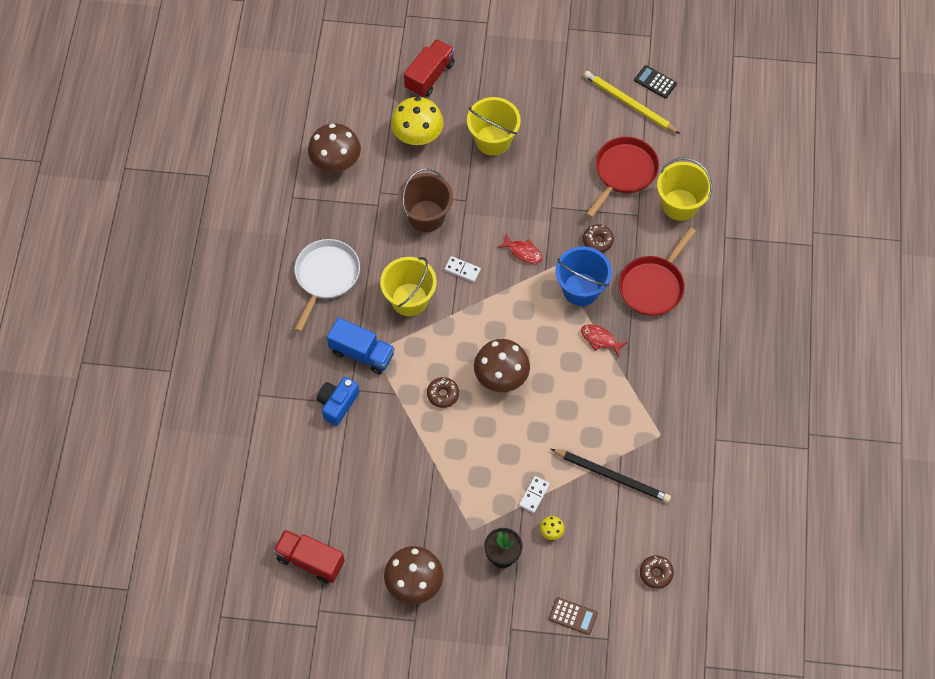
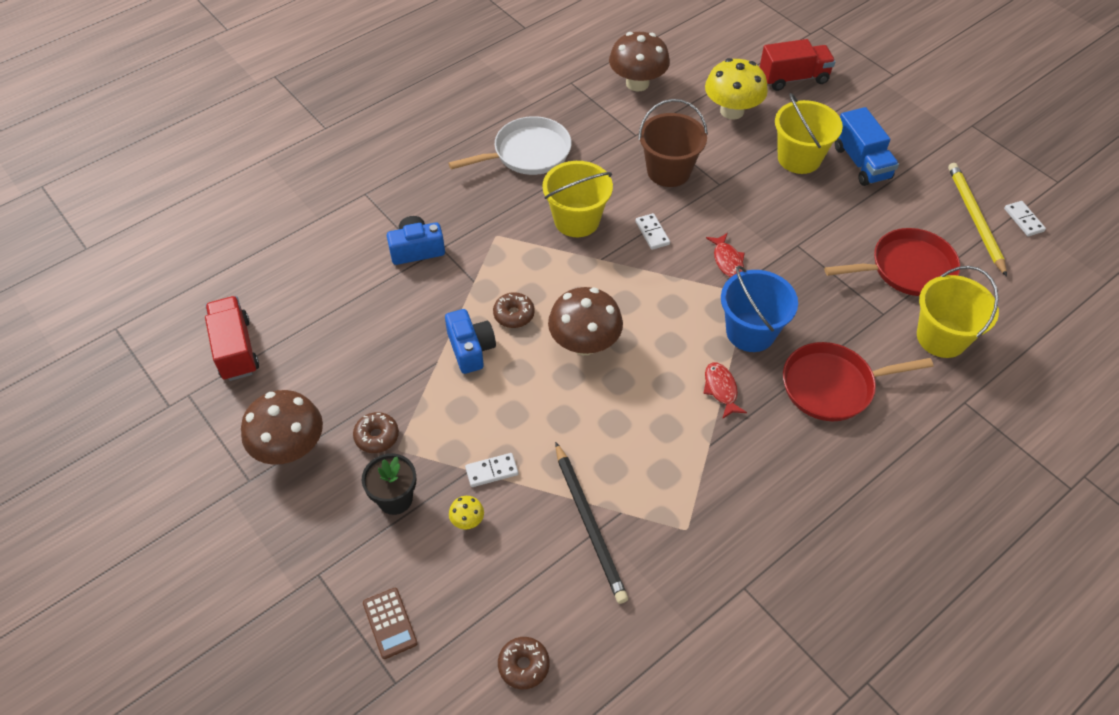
camera: 45 degrees right, 10 degrees down
blue truck [327,317,395,375] -> blue truck moved to [835,107,899,186]
brown donut [583,224,614,252] -> brown donut moved to [353,412,399,453]
black calculator [634,65,677,98] -> white domino [1004,201,1046,236]
none -> blue camera [445,309,496,374]

